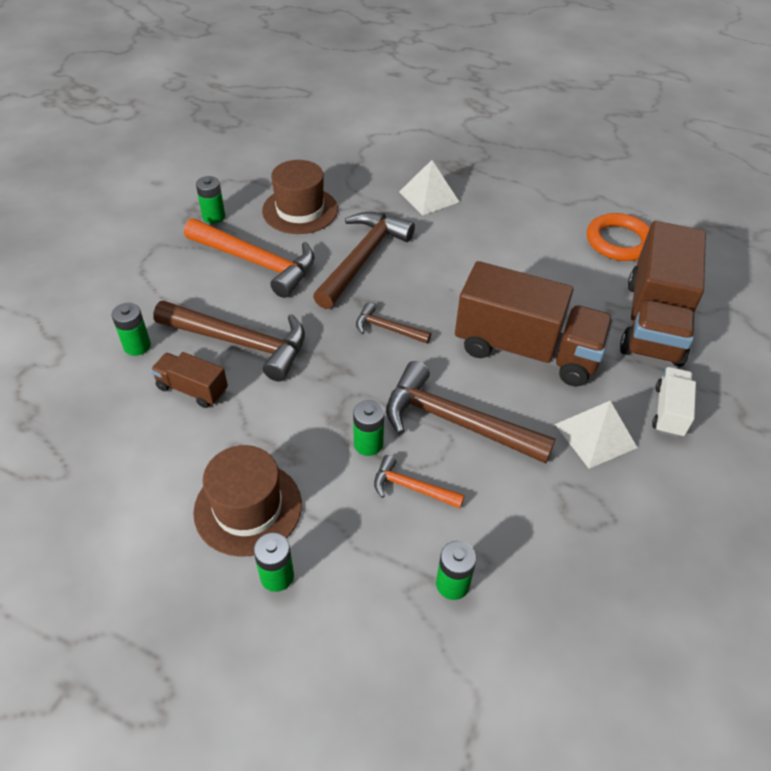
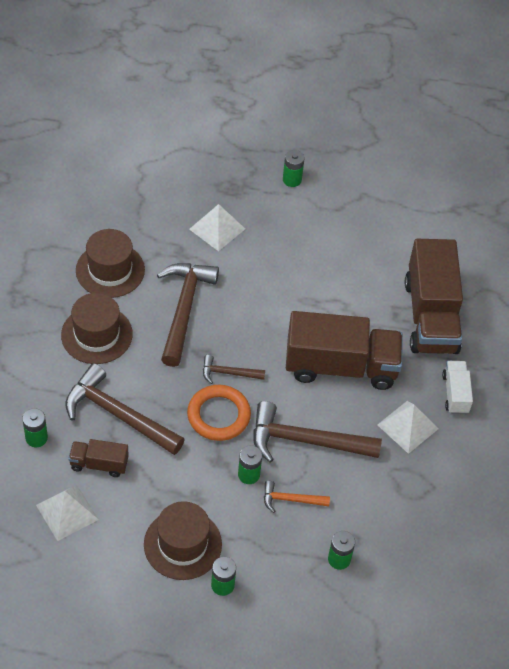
camera: 20 degrees left, 5 degrees up
brown hammer [153,300,305,381] -> brown hammer turned 150 degrees counterclockwise [65,363,185,455]
orange hammer [184,218,315,298] -> brown hat [61,293,133,364]
green battery [196,176,225,224] -> green battery moved to [283,150,305,187]
orange ring [587,213,650,261] -> orange ring moved to [187,385,251,441]
none -> white pyramid [36,485,99,541]

